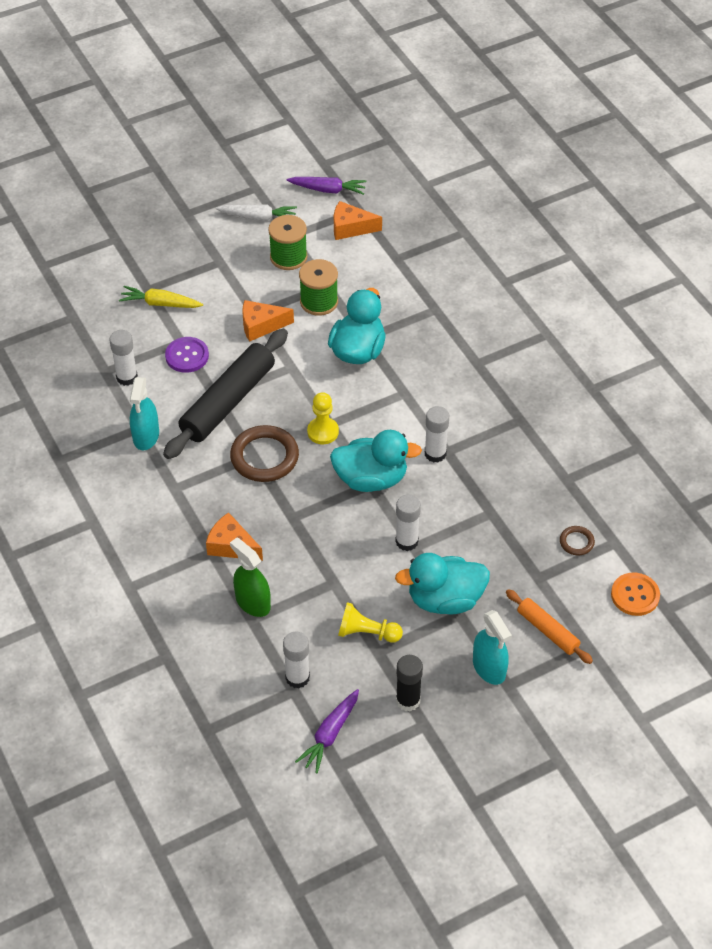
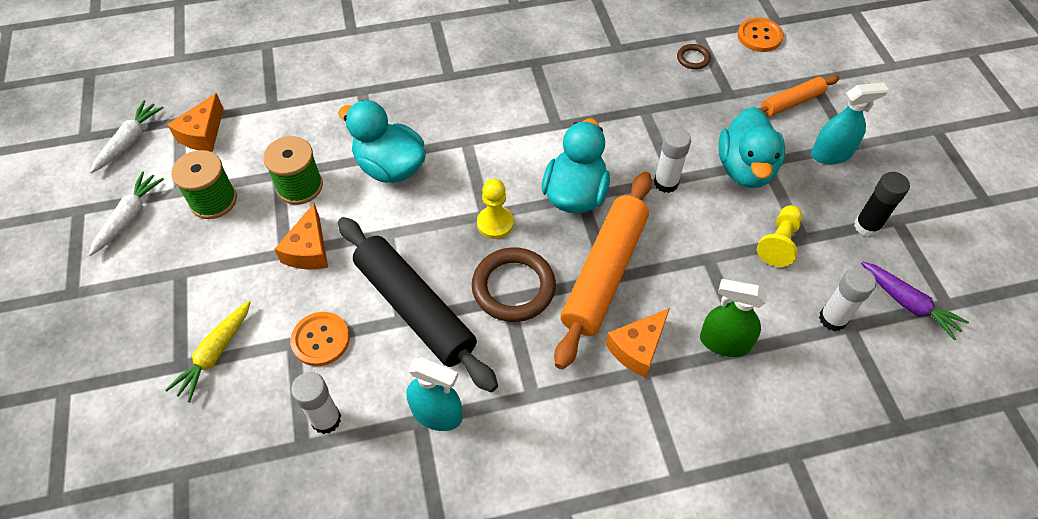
camera: 75 degrees left, 5 degrees up
purple button [165,337,209,373] -> orange button [290,312,350,366]
green spray bottle [230,538,271,617] -> green spray bottle turned 45 degrees clockwise [700,279,767,357]
purple carrot [286,177,367,195] -> white carrot [90,100,164,173]
white glue stick [425,406,449,463] -> none
none -> orange rolling pin [554,172,652,369]

